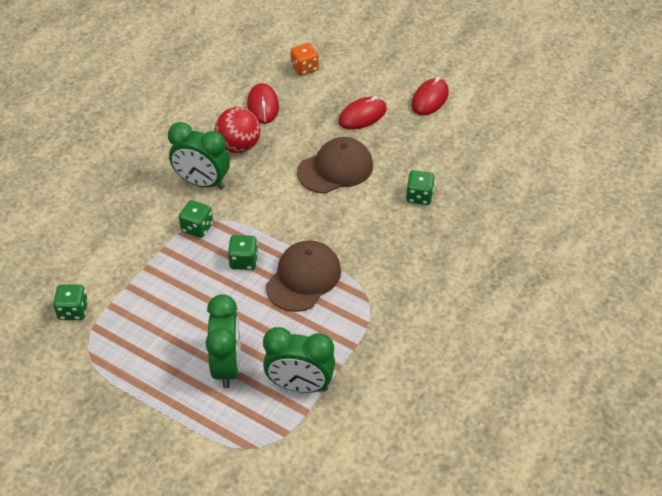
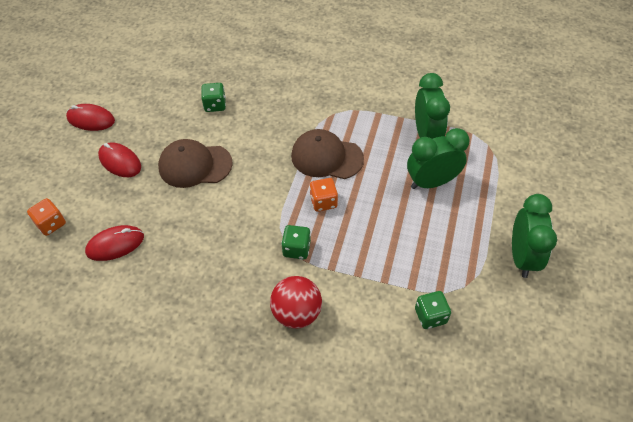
camera: 105 degrees left, 5 degrees up
green clock [168,122,230,190] -> green clock moved to [512,194,557,278]
red ball [215,107,260,153] -> red ball moved to [270,276,322,329]
green dice [228,235,258,270] -> orange dice [309,178,338,212]
brown cap [297,137,373,194] -> brown cap turned 45 degrees counterclockwise [158,139,233,188]

